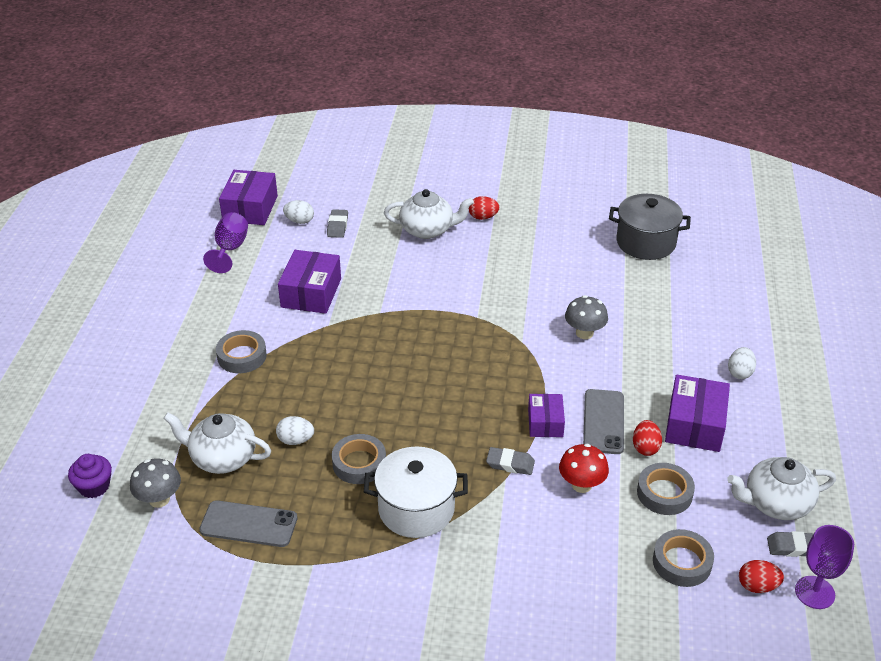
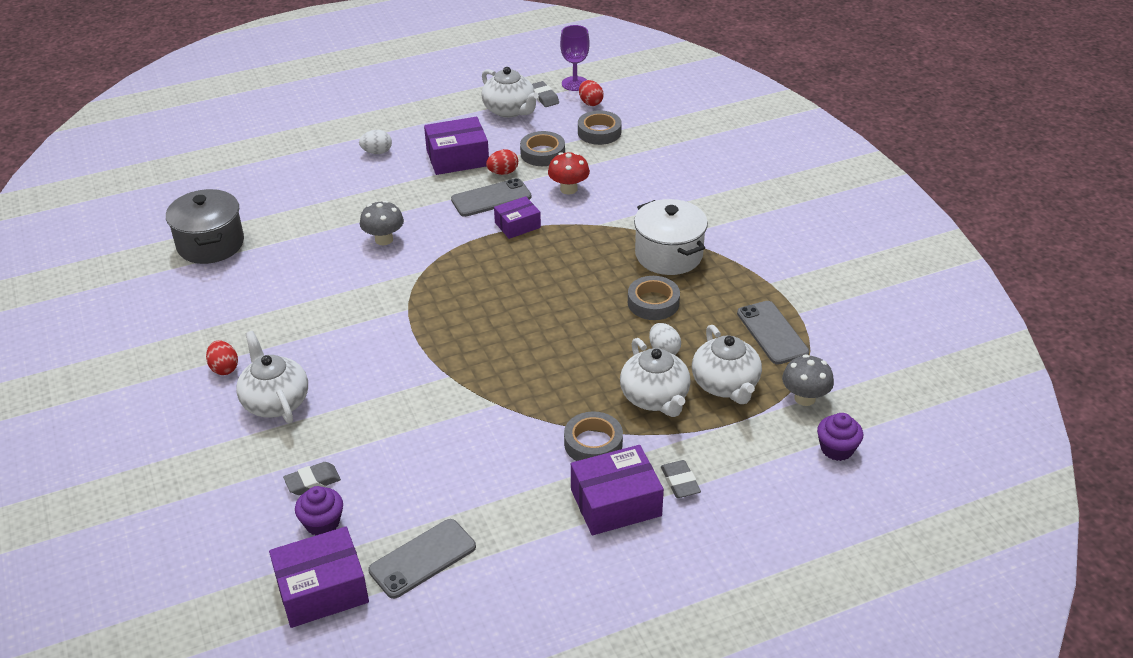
camera: 120 degrees left, 0 degrees up
purple goblet [203,212,248,273] -> grey phone [368,519,476,599]
purple box [278,250,341,314] -> purple box moved to [571,445,664,535]
white egg [283,200,314,224] -> purple cupcake [295,486,343,535]
grey eraser [486,447,535,475] -> grey eraser moved to [661,460,701,498]
none -> white teapot [620,338,691,417]

